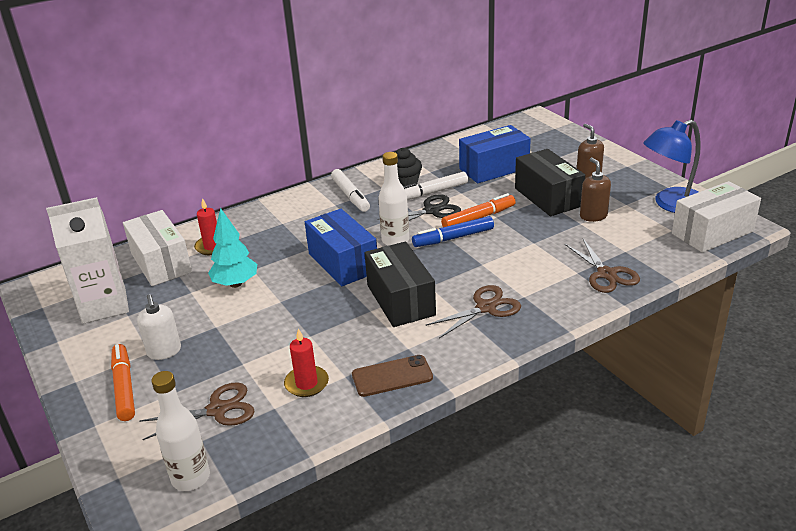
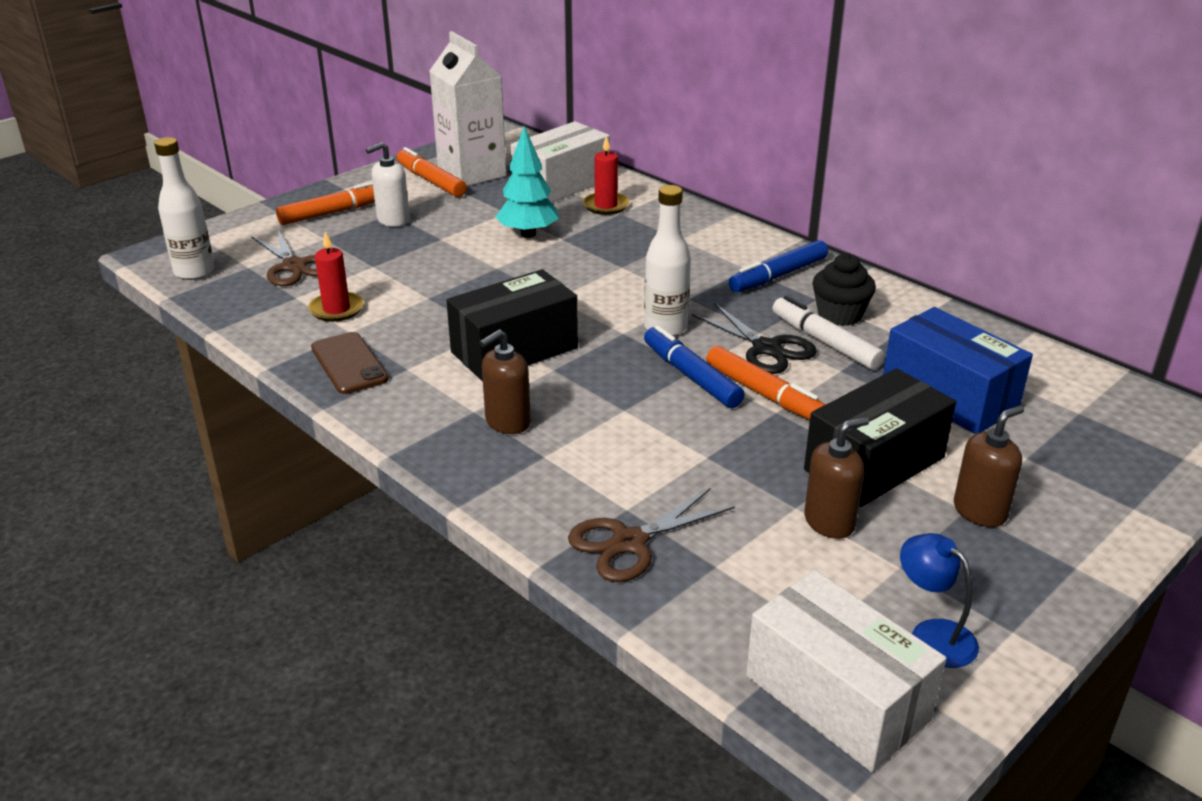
camera: 75 degrees right, 0 degrees up
blue box [305,209,377,286] -> none
white marker [331,169,370,212] -> blue marker [729,240,828,292]
brown scissors [425,285,521,338] -> brown soap dispenser [480,329,531,434]
blue lamp [643,120,701,213] -> blue lamp [900,533,979,668], size x0.57
none -> orange marker [397,147,467,197]

